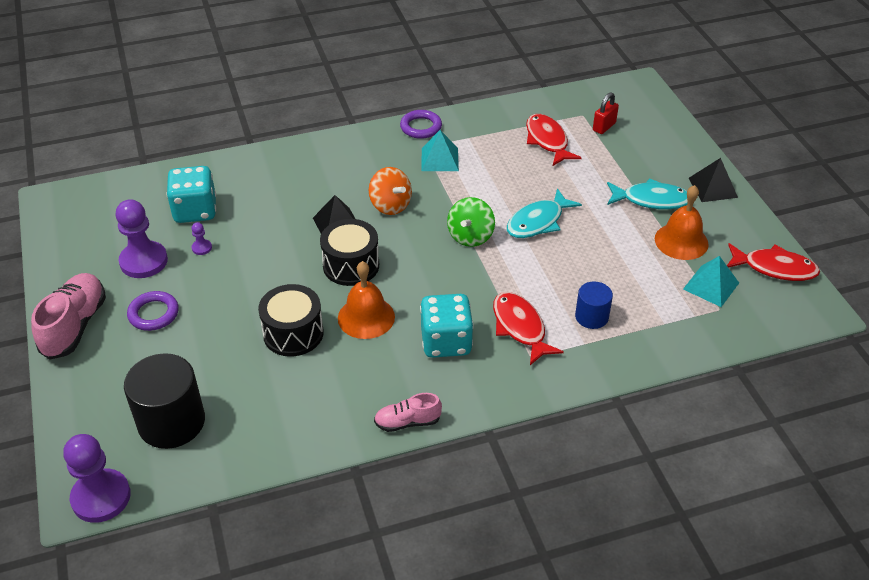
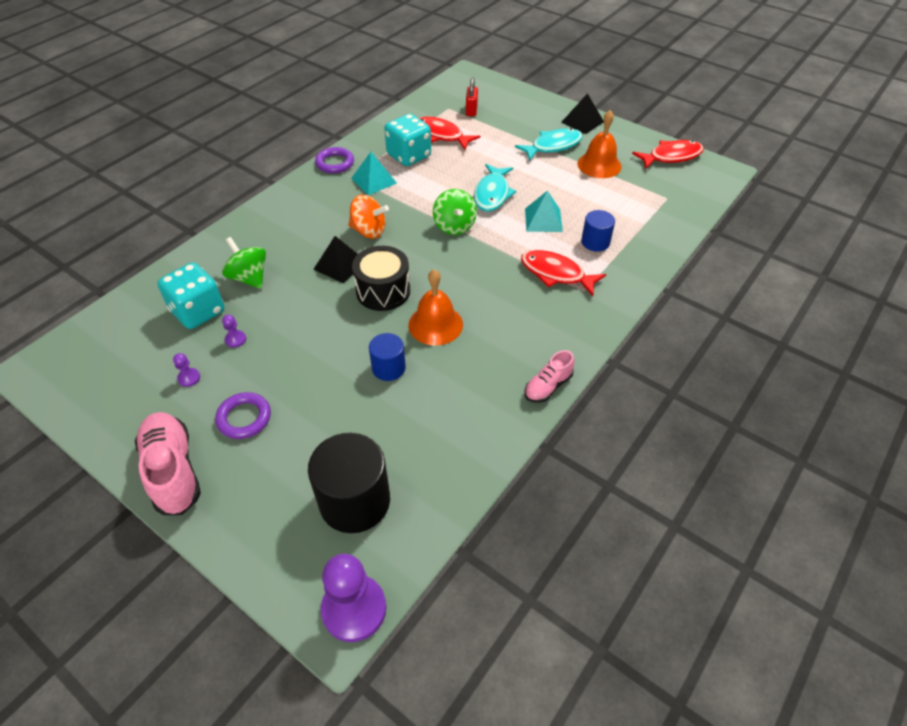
camera: 35 degrees left, 5 degrees up
purple pawn [116,199,168,278] -> purple pawn [173,353,200,387], size x0.43
black drum [258,284,324,357] -> blue cylinder [369,333,406,381]
turquoise dice [420,294,474,358] -> turquoise dice moved to [385,114,431,166]
turquoise pyramid [683,256,739,307] -> turquoise pyramid moved to [525,191,563,232]
none -> green spinning top [222,237,266,289]

